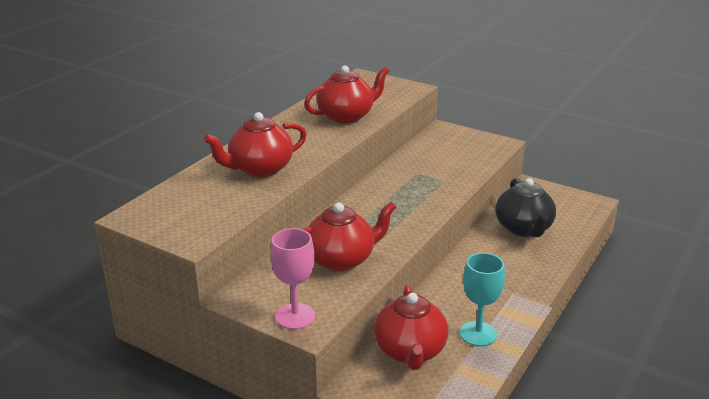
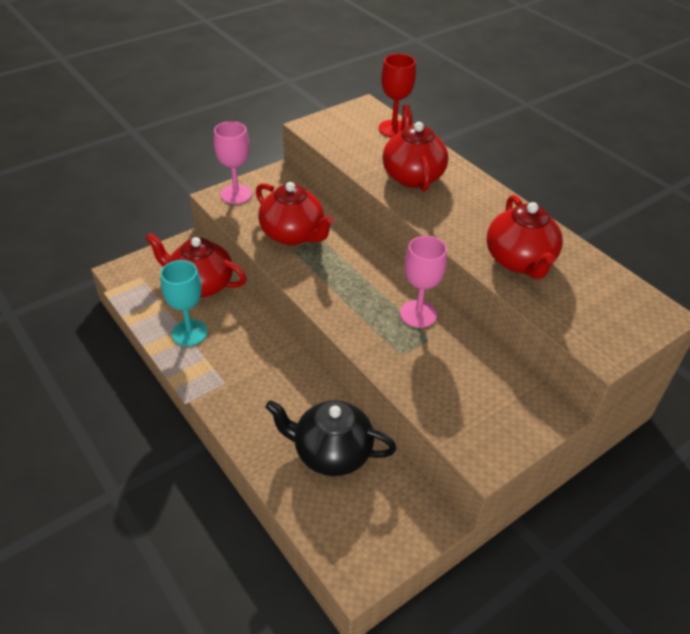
camera: 110 degrees right, 15 degrees up
red teapot [302,202,396,271] -> red teapot turned 45 degrees counterclockwise [256,182,334,245]
none -> red goblet [379,54,416,137]
none -> pink goblet [400,236,447,328]

